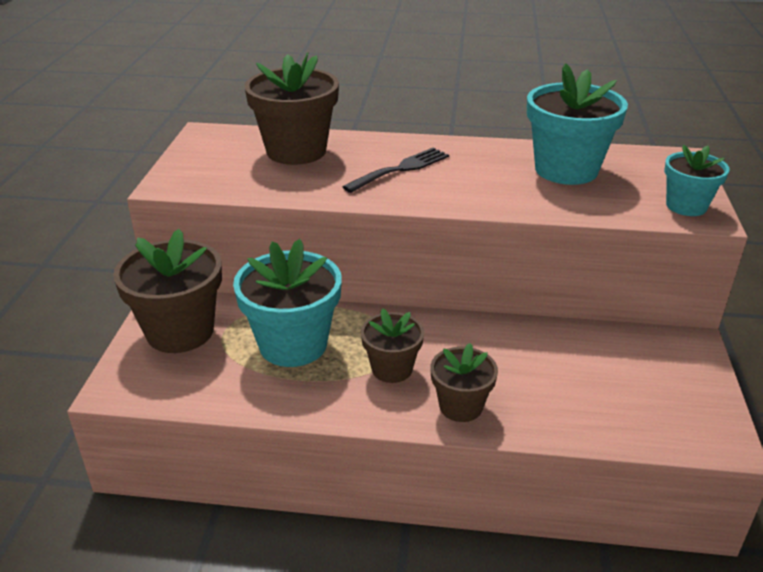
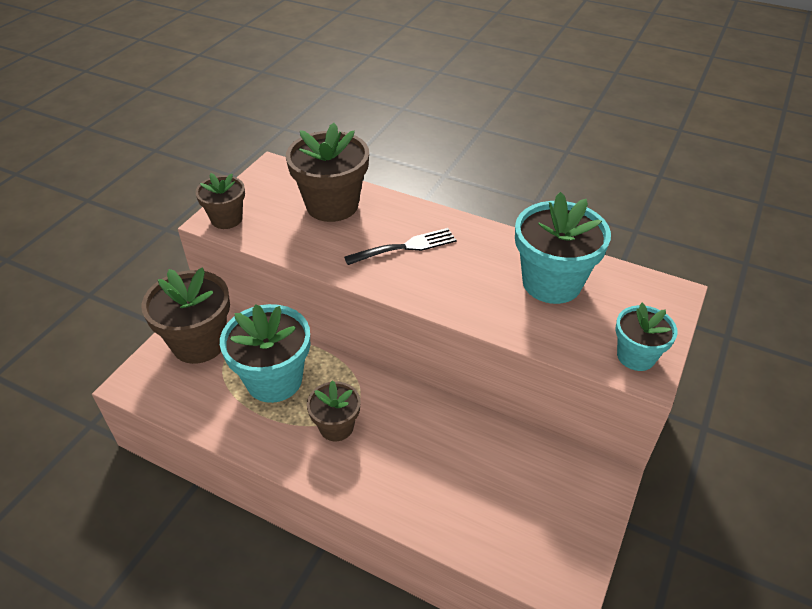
camera: 20 degrees right, 10 degrees up
brown flower pot [431,343,498,422] -> brown flower pot moved to [195,173,245,229]

